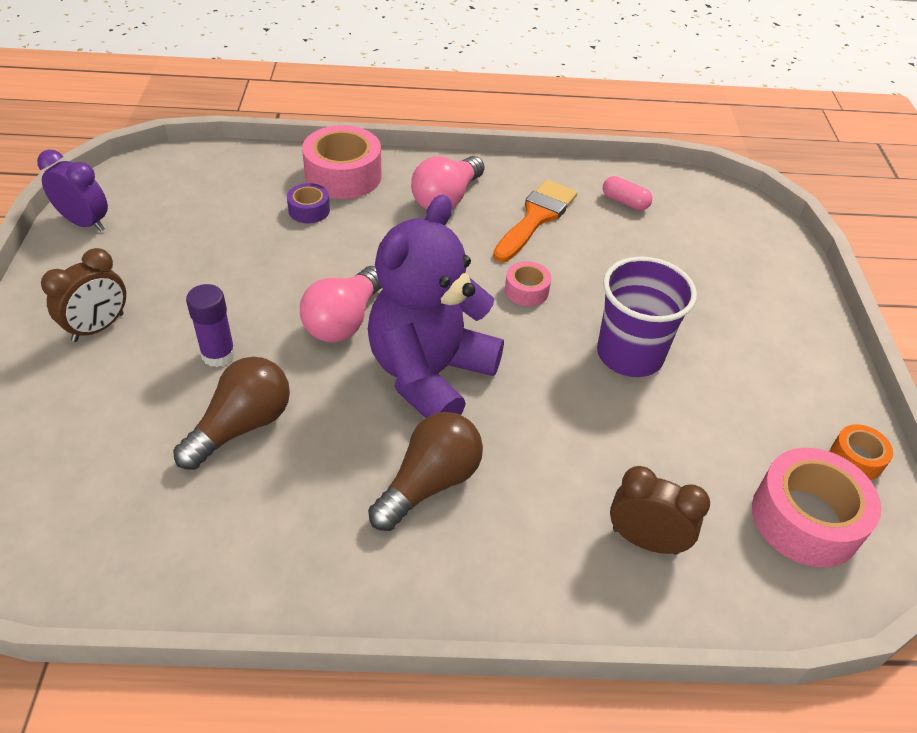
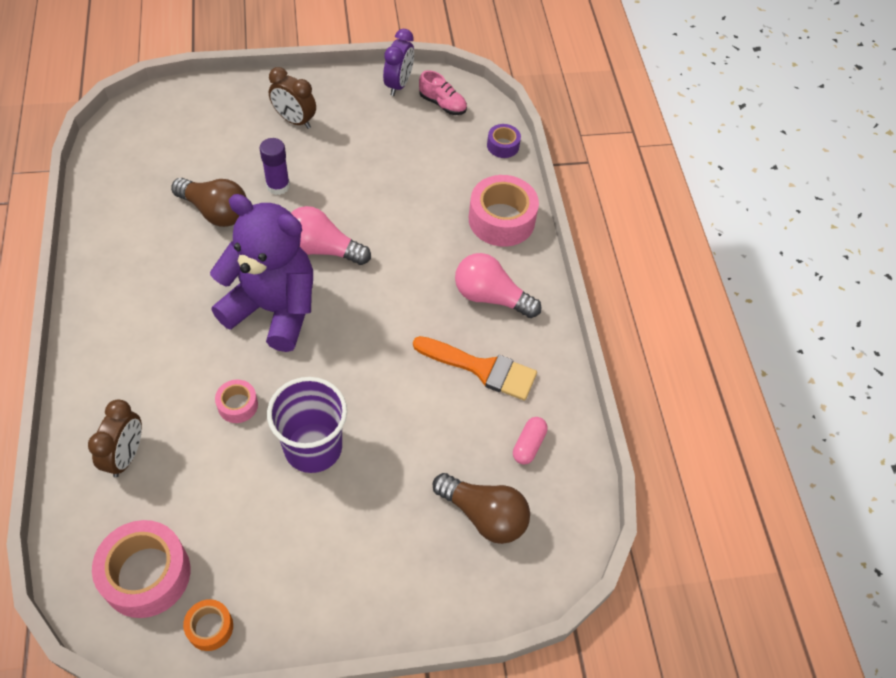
camera: 80 degrees right, 10 degrees up
purple tape [287,183,330,223] -> purple tape moved to [487,124,521,158]
brown light bulb [368,412,483,531] -> brown light bulb moved to [433,473,530,544]
pink tape [505,261,551,306] -> pink tape moved to [215,380,258,423]
none -> pink shoe [419,70,467,115]

